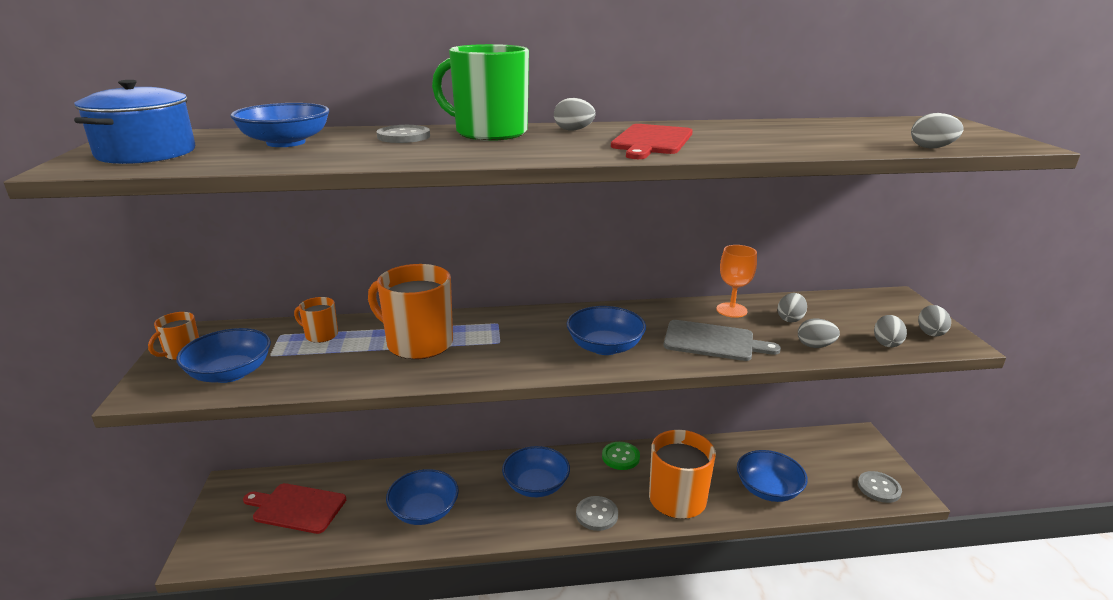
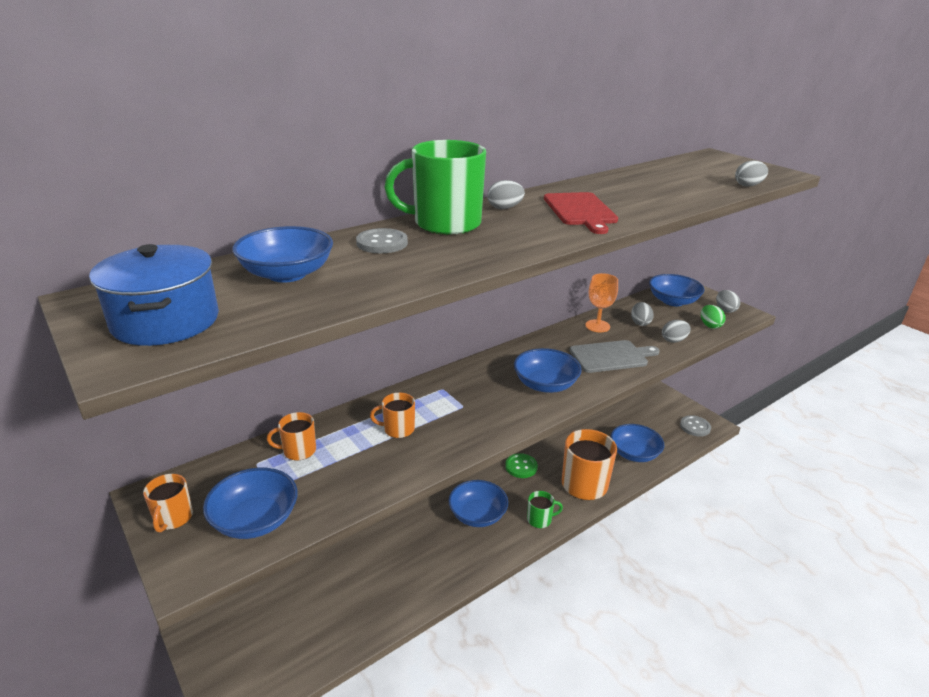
camera: 30 degrees left, 5 degrees up
red cutting board [243,483,346,534] -> none
orange mug [368,264,453,359] -> orange mug [370,392,415,438], size x0.49
blue bowl [386,469,459,525] -> blue bowl moved to [649,274,705,306]
grey button [576,496,618,531] -> green mug [527,491,563,528]
grey egg [874,315,907,347] -> green egg [701,305,725,329]

